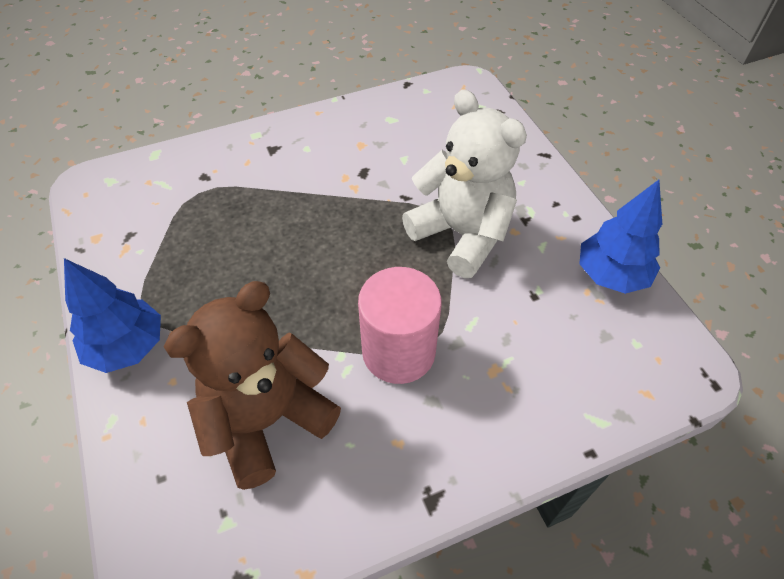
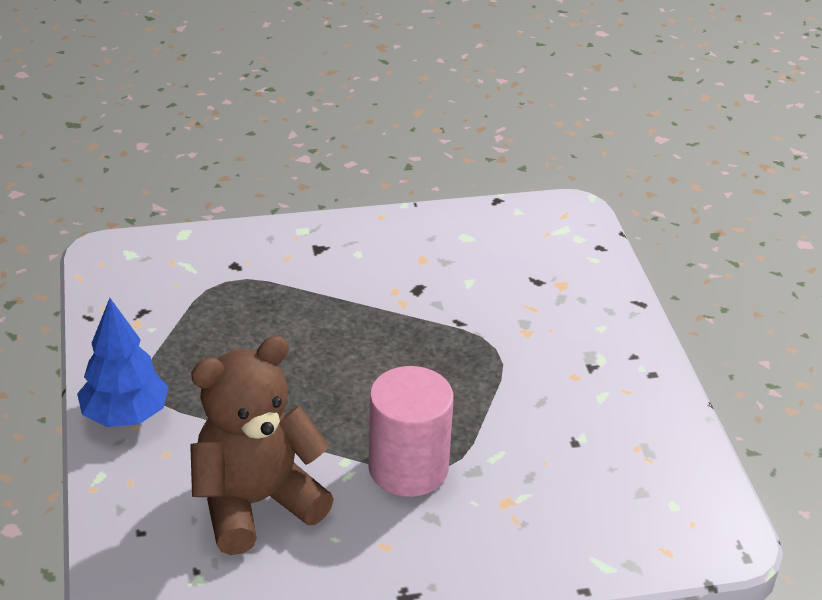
camera: 10 degrees right, 15 degrees down
white teddy bear [402,89,527,278] -> none
blue tree [579,180,662,294] -> none

